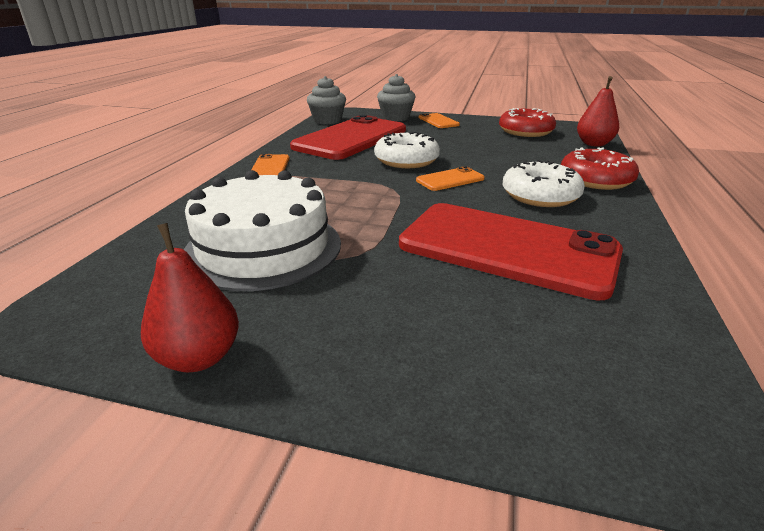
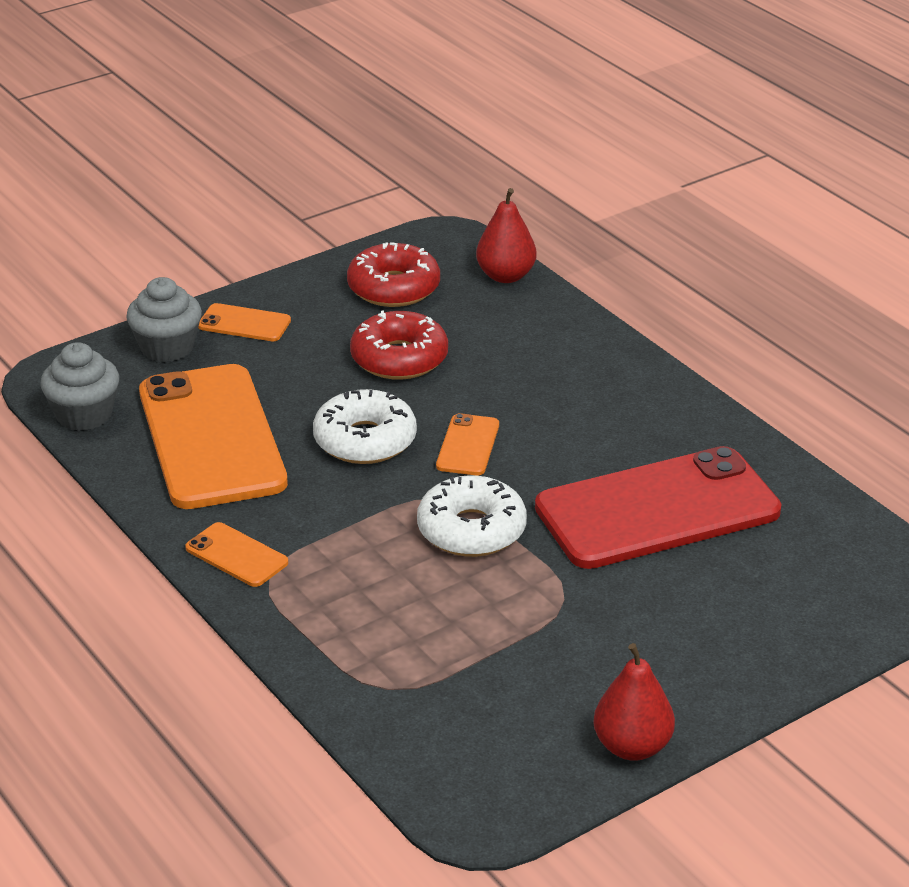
camera: 50 degrees left, 5 degrees up
white cake [183,170,341,291] -> none
red phone [290,115,406,160] -> orange phone [139,364,288,509]
white donut [503,160,585,207] -> white donut moved to [417,476,527,557]
red donut [561,147,639,190] -> red donut moved to [350,311,448,380]

